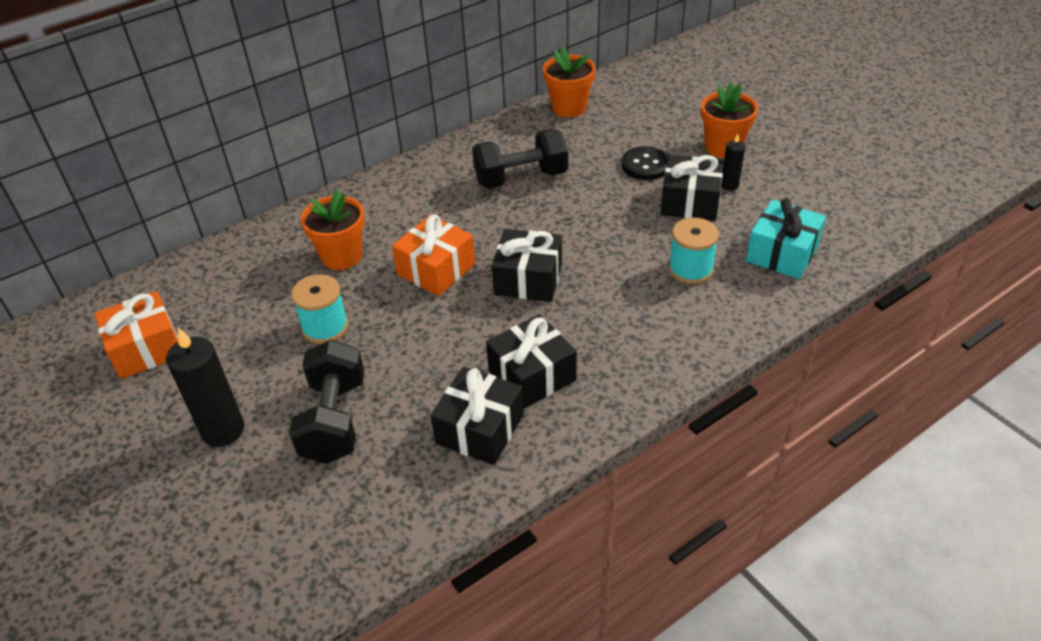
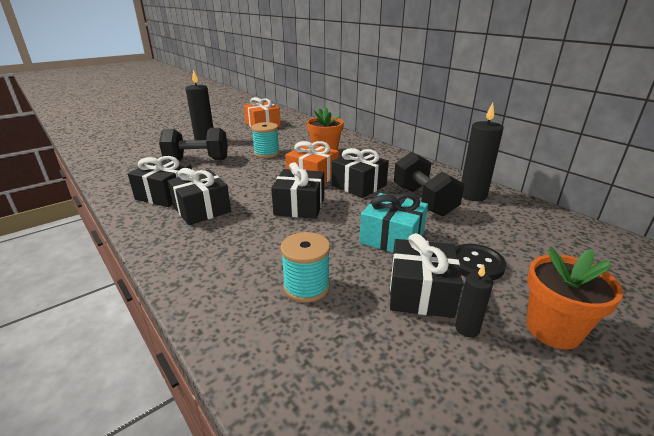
camera: 85 degrees right, 15 degrees down
orange flower pot [543,46,595,117] -> none
turquoise gift [746,198,826,279] -> turquoise gift moved to [359,193,428,253]
none -> black gift [332,148,389,198]
none -> black candle [461,103,504,201]

